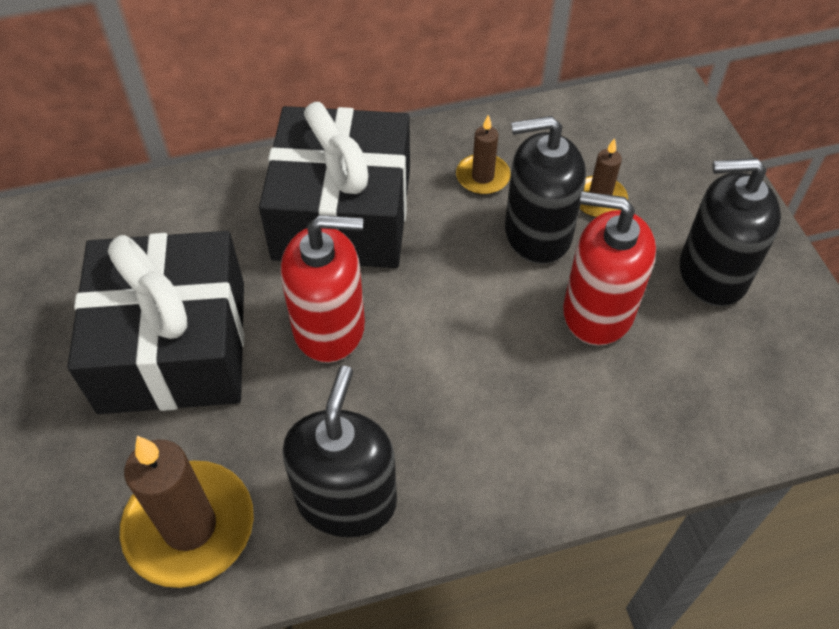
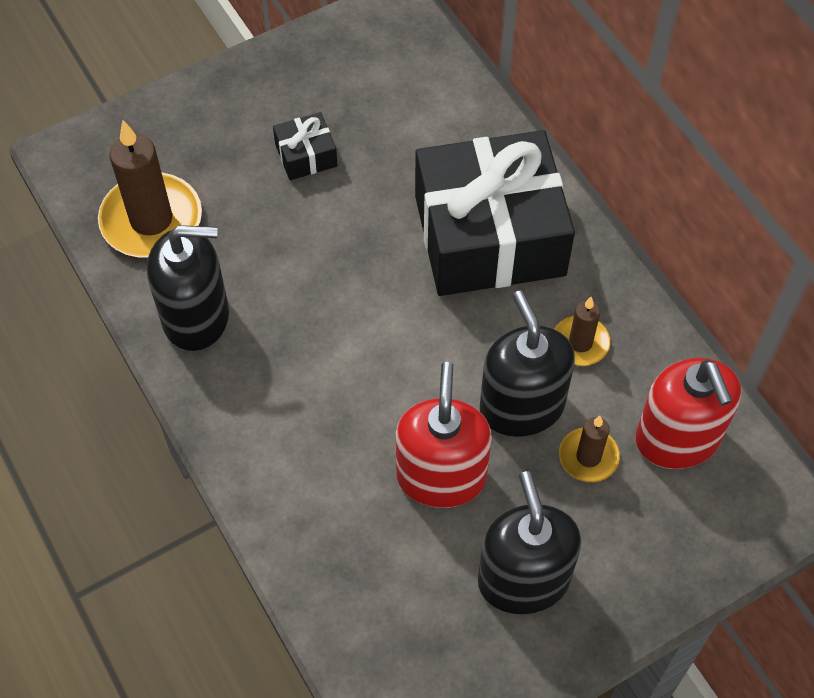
camera: 75 degrees right, 5 degrees up
black gift [67,231,244,414] -> black gift [273,112,337,180], size x0.40
red soap dispenser [281,215,365,363] -> red soap dispenser moved to [636,358,741,469]

